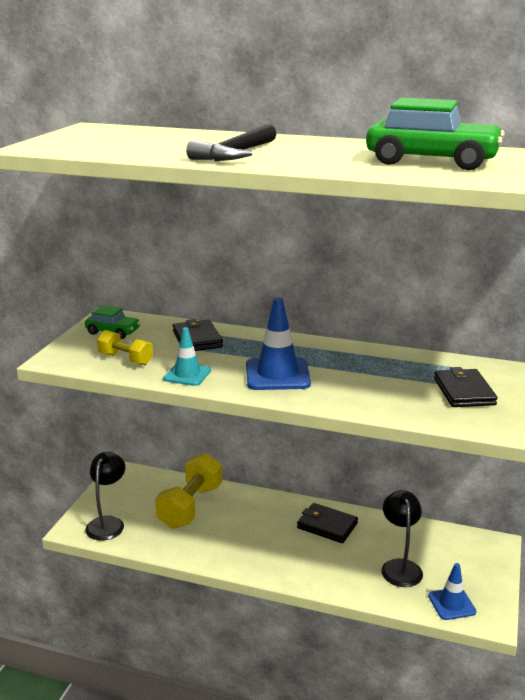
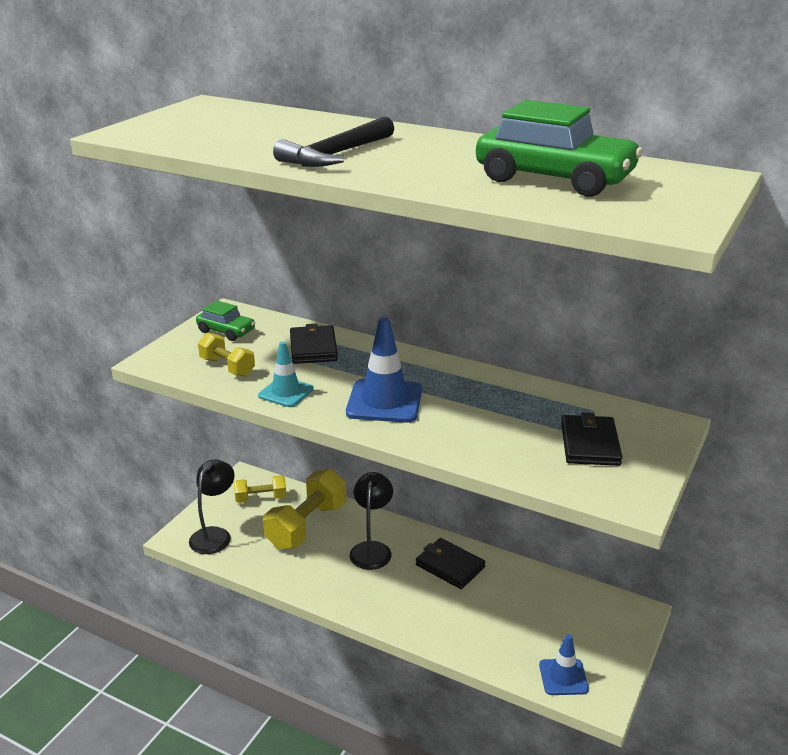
camera: 10 degrees right, 5 degrees up
black lamp [381,490,423,587] -> black lamp moved to [349,472,393,570]
none -> yellow dumbbell [234,475,287,503]

